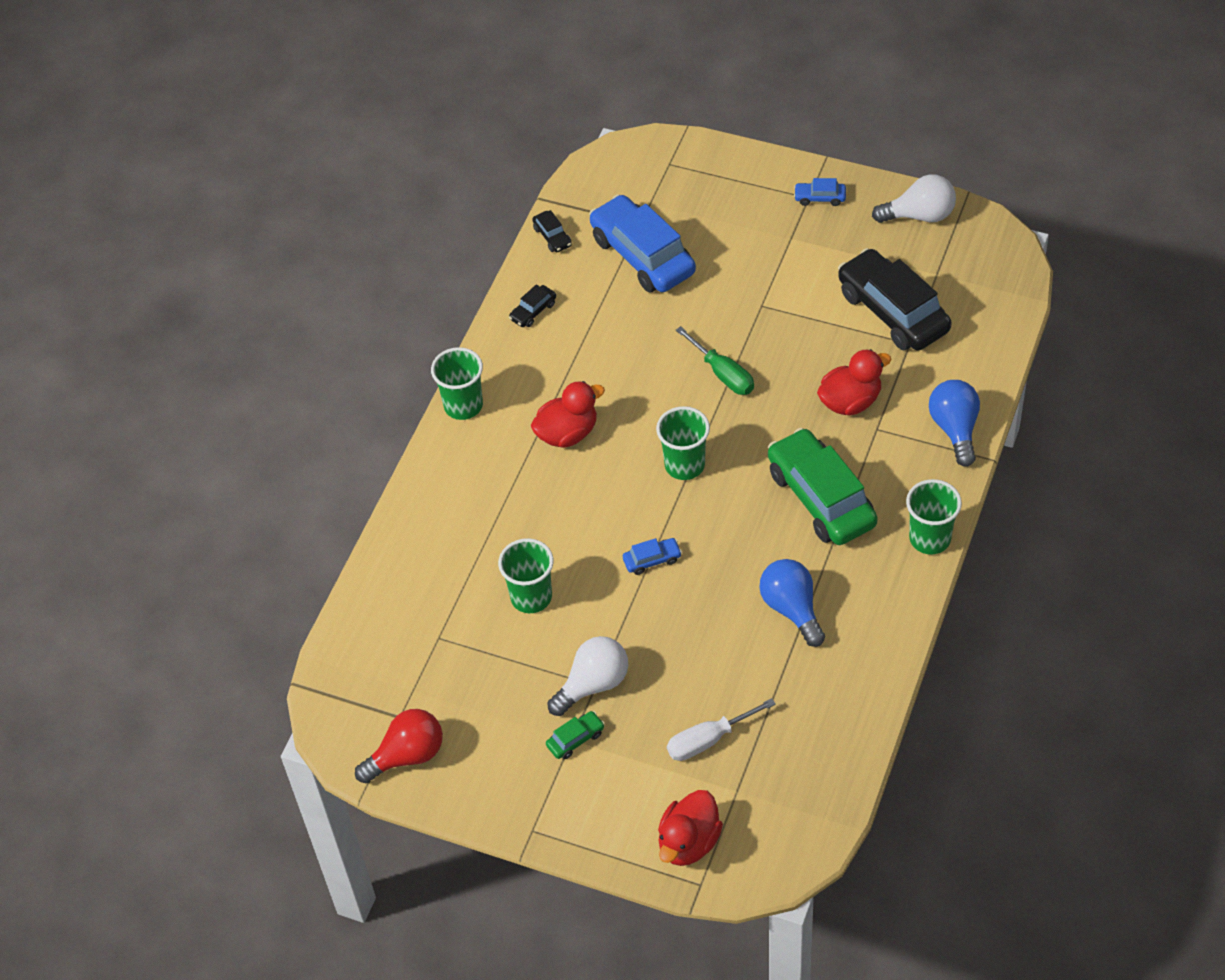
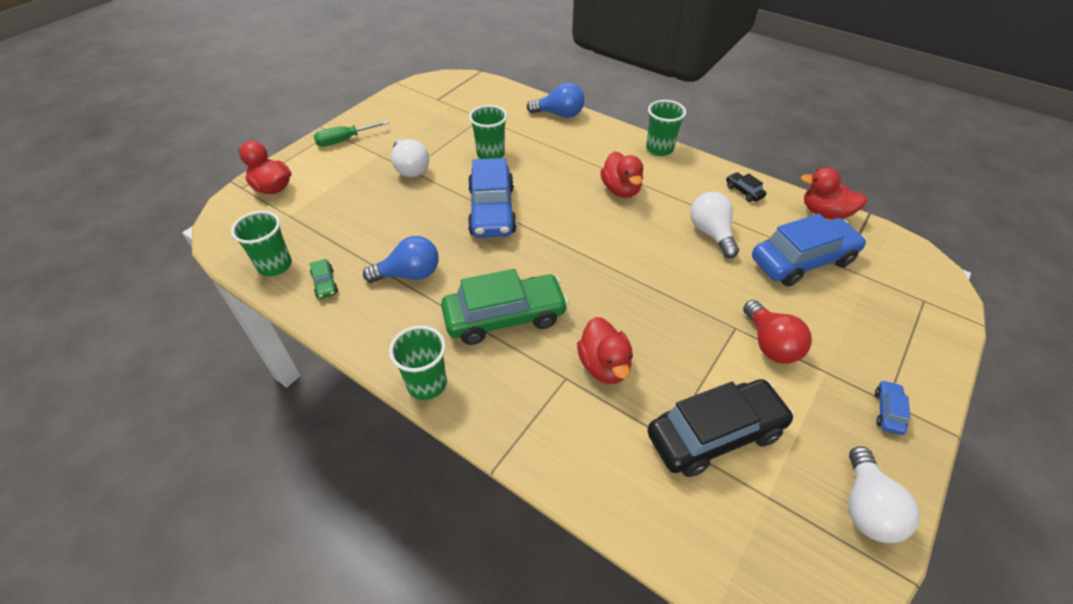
camera: 100 degrees right, 5 degrees down
red light bulb [355,709,443,783] -> red light bulb moved to [743,300,812,364]
black car [532,210,572,252] -> red duck [801,167,868,220]
green car [546,711,605,759] -> green car moved to [310,259,338,299]
blue car [623,538,682,575] -> blue car [468,158,517,238], size x2.38
green cup [656,406,710,480] -> green cup moved to [231,211,292,276]
white screwdriver [667,698,776,761] -> none
green screwdriver [676,326,754,395] -> green screwdriver moved to [313,121,389,147]
blue light bulb [929,380,980,467] -> blue light bulb moved to [527,82,585,118]
none -> white light bulb [690,192,739,258]

